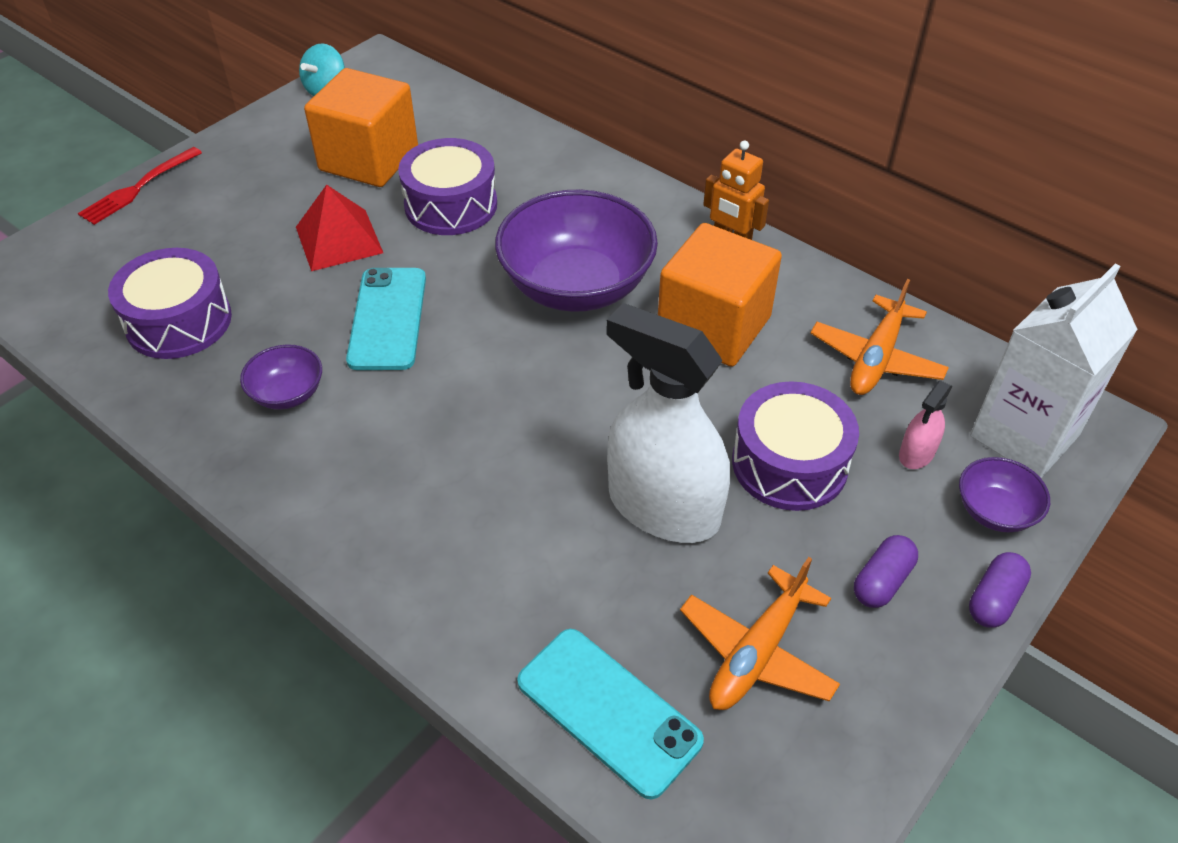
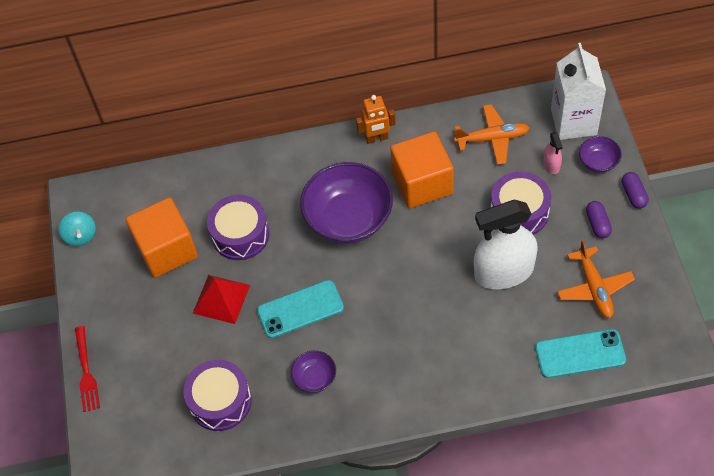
camera: 45 degrees left, 10 degrees up
turquoise phone [346,268,426,370] -> turquoise phone turned 60 degrees counterclockwise [257,280,344,338]
orange plane [810,279,949,395] -> orange plane turned 75 degrees counterclockwise [454,104,529,165]

